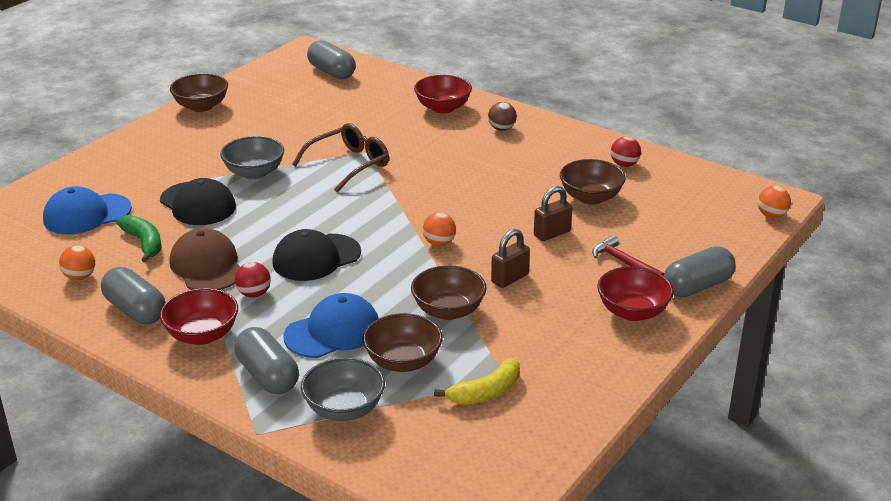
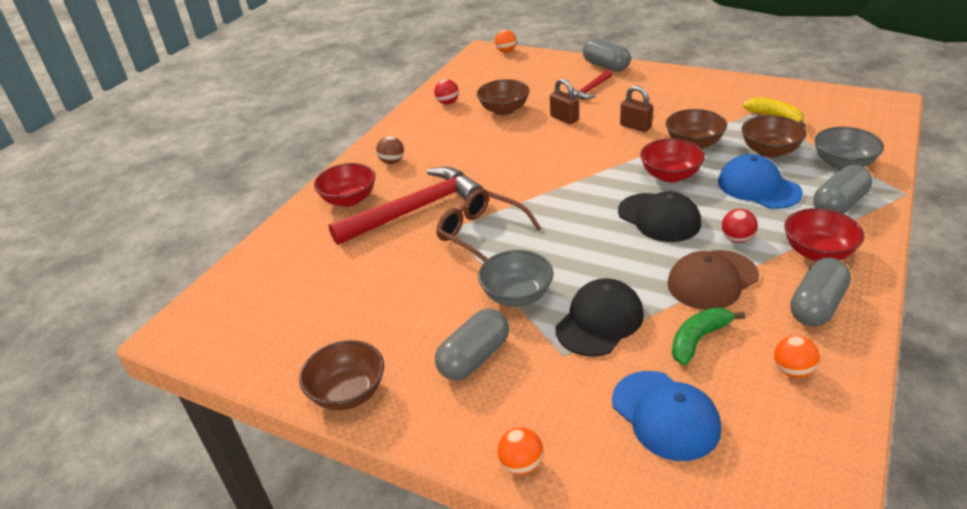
camera: 95 degrees left, 5 degrees up
grey capsule [307,40,356,79] -> grey capsule moved to [435,308,509,380]
orange ball [423,213,456,246] -> orange ball moved to [498,427,543,475]
red bowl [597,266,674,321] -> red bowl moved to [640,139,705,183]
none -> red hammer [328,167,484,245]

